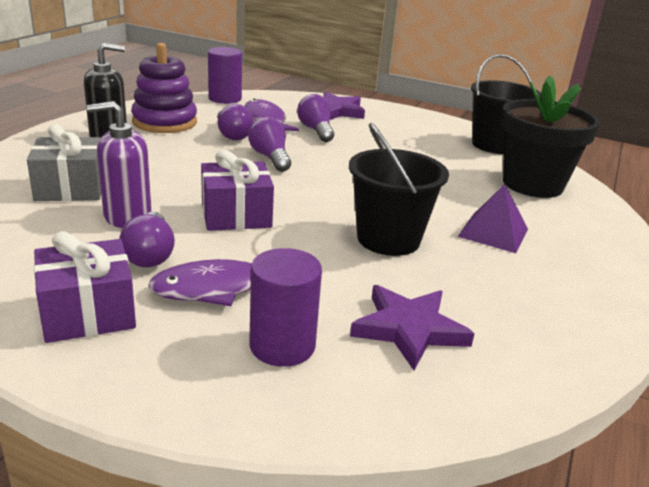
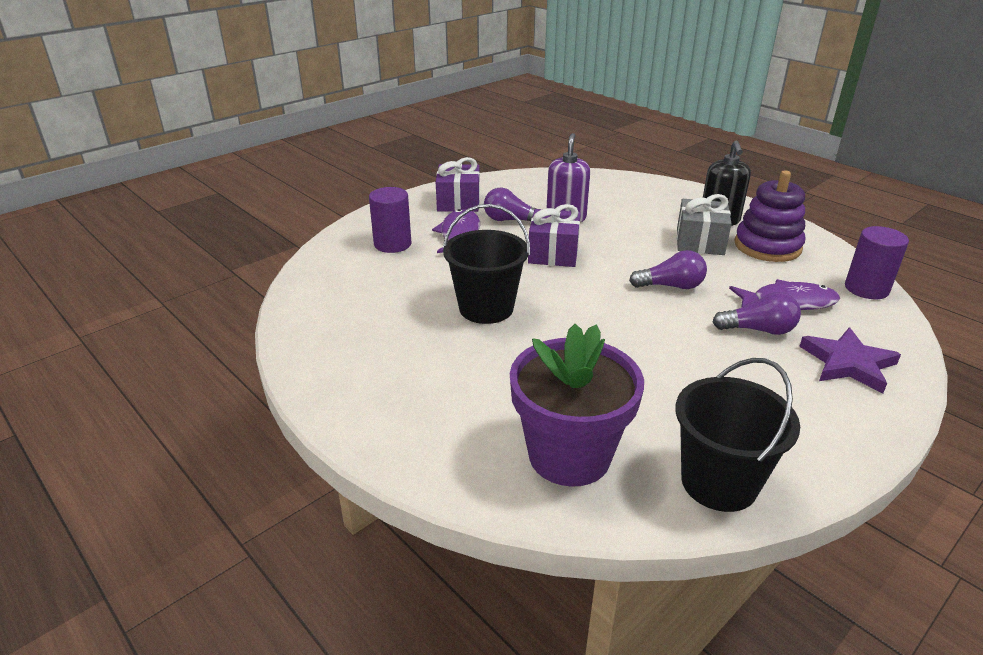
camera: 115 degrees right, 5 degrees up
grey gift [27,124,101,201] -> grey gift moved to [677,194,732,255]
purple light bulb [217,104,254,140] -> none
purple star [350,285,475,370] -> none
purple pyramid [457,184,528,253] -> none
black flower pot [501,75,600,198] -> purple flower pot [510,324,644,487]

